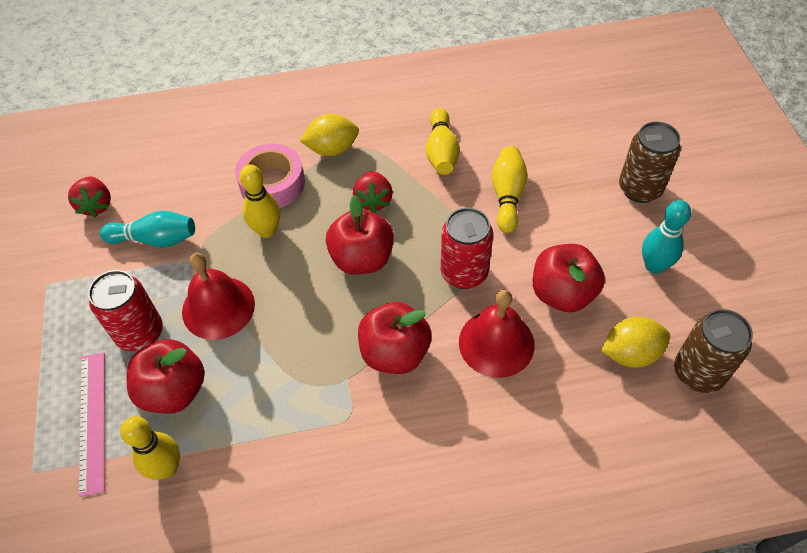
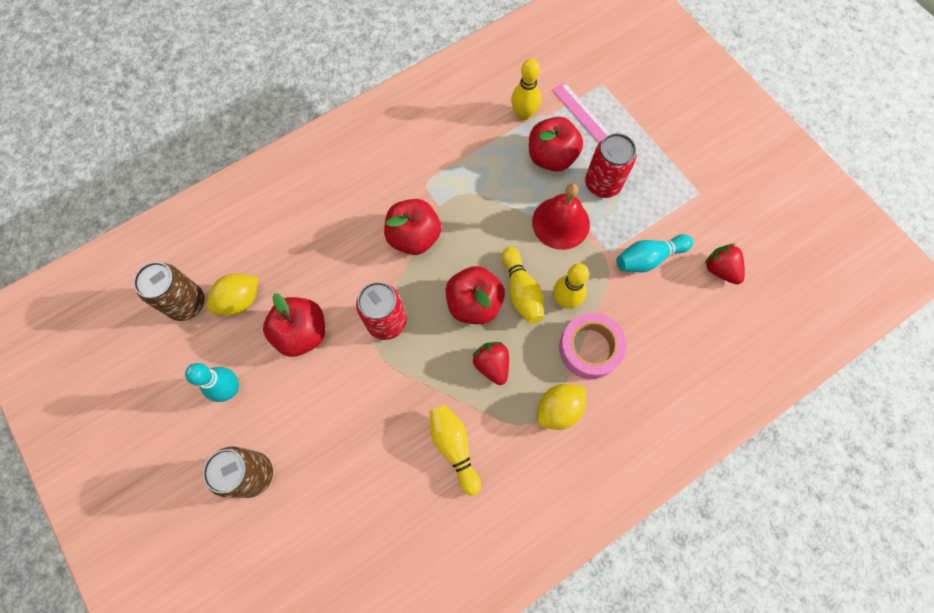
camera: 155 degrees right, 15 degrees up
red bell [459,290,535,378] -> none
yellow bowling pin [492,146,528,233] -> yellow bowling pin moved to [502,247,544,324]

